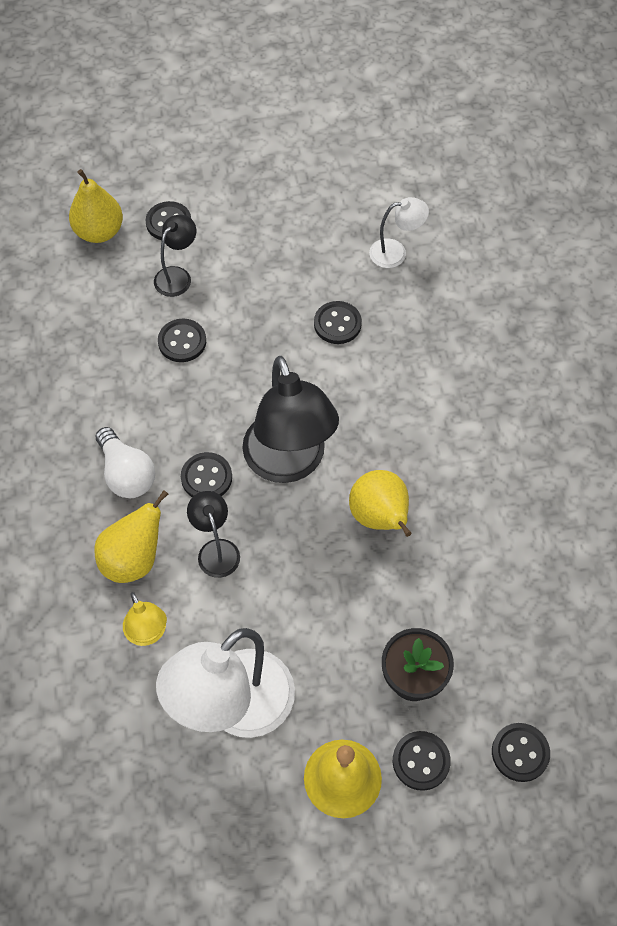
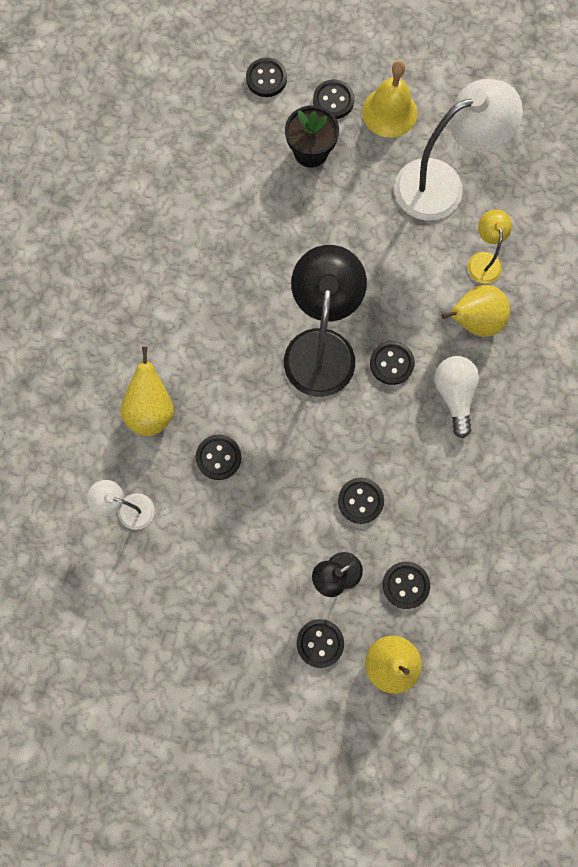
camera: 155 degrees left, 15 degrees up
black lamp [187,491,240,578] -> none
yellow pear [349,470,412,537] -> yellow pear moved to [120,347,174,436]
none -> black button [383,561,430,609]

